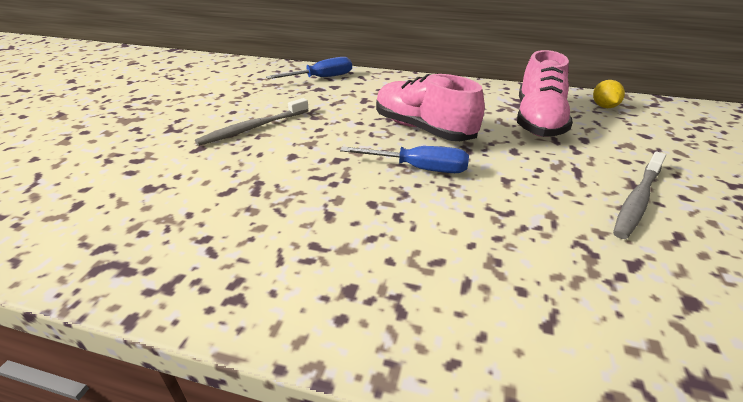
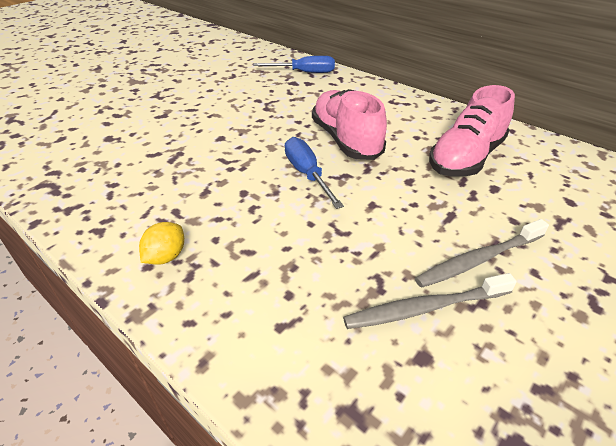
camera: 25 degrees right, 5 degrees up
grey toothbrush [195,98,309,146] -> grey toothbrush moved to [343,273,517,329]
blue screwdriver [340,146,469,173] -> blue screwdriver turned 150 degrees counterclockwise [285,137,344,209]
yellow lemon [593,80,625,108] -> yellow lemon moved to [139,222,184,265]

